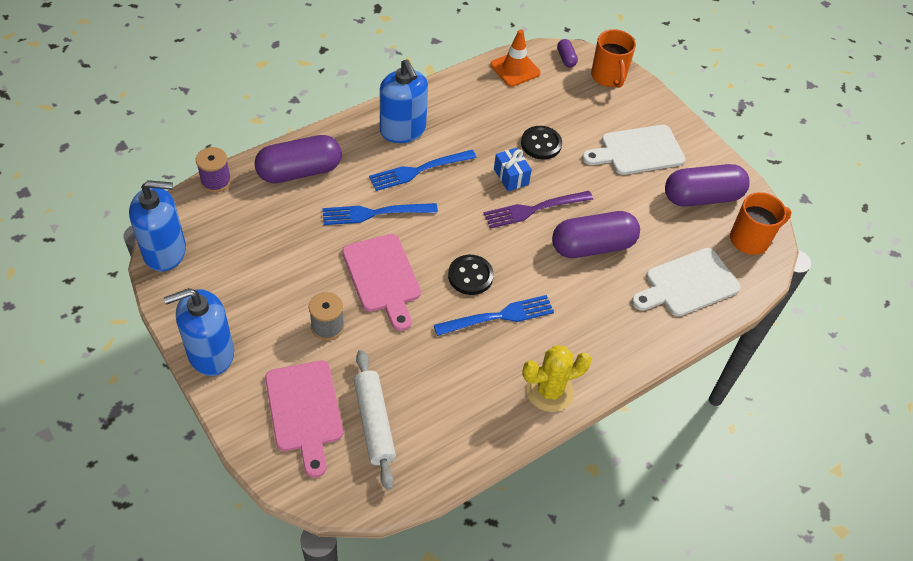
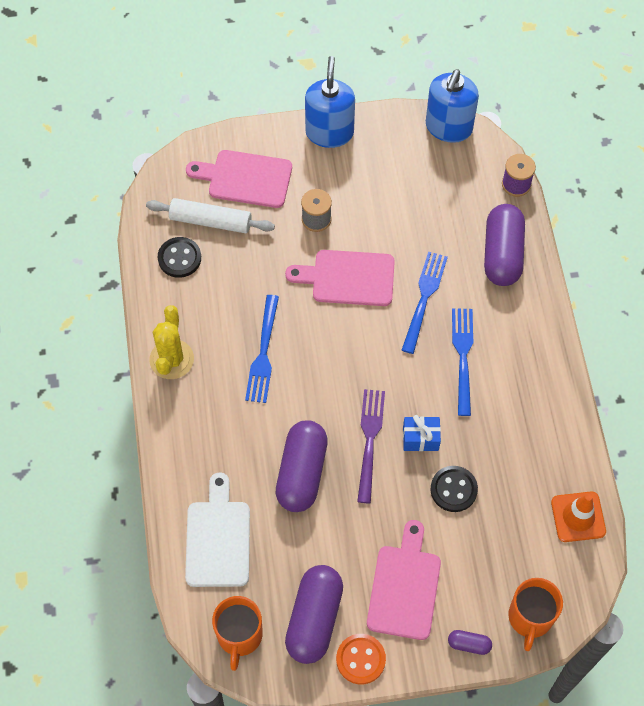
camera: 120 degrees right, 10 degrees up
blue soap dispenser [380,59,428,143] -> none
black button [448,255,494,295] -> black button moved to [158,237,201,278]
purple capsule [557,39,578,67] -> purple capsule moved to [448,630,492,655]
white cutting board [582,125,685,175] -> pink cutting board [367,520,441,640]
orange mug [591,29,636,88] -> orange mug turned 90 degrees counterclockwise [508,578,563,651]
none -> orange button [336,634,386,685]

